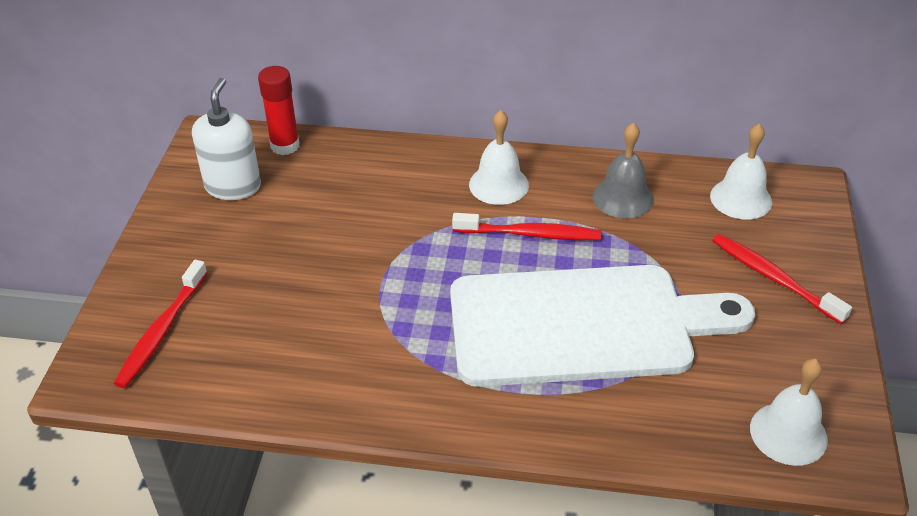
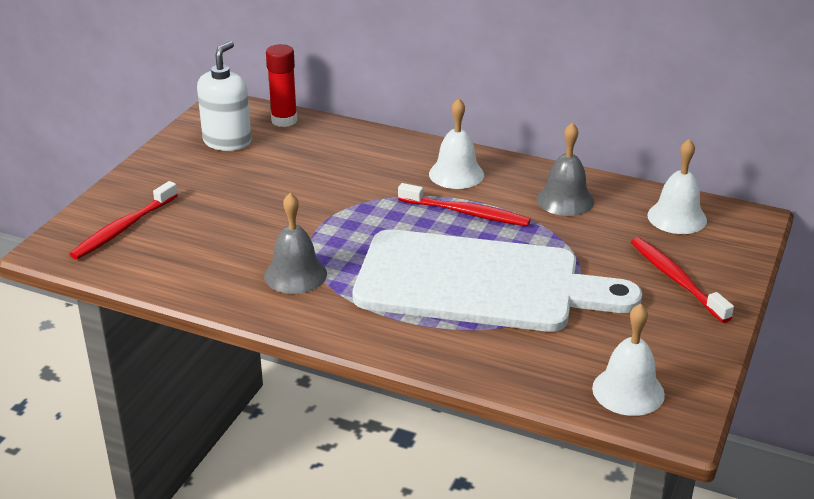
camera: 15 degrees right, 10 degrees down
none -> grey bell [264,193,327,294]

